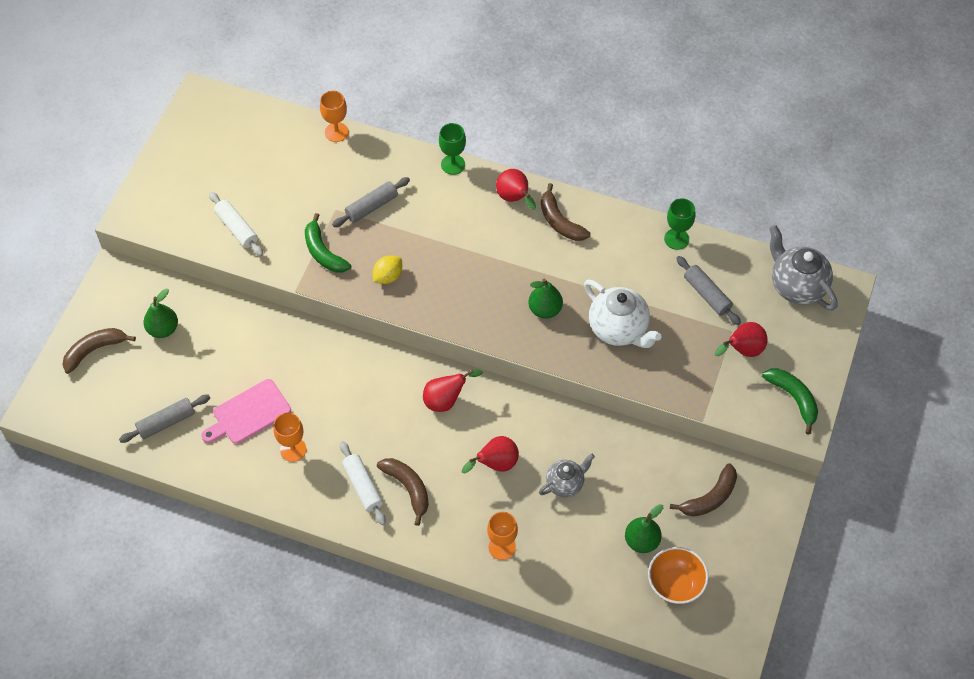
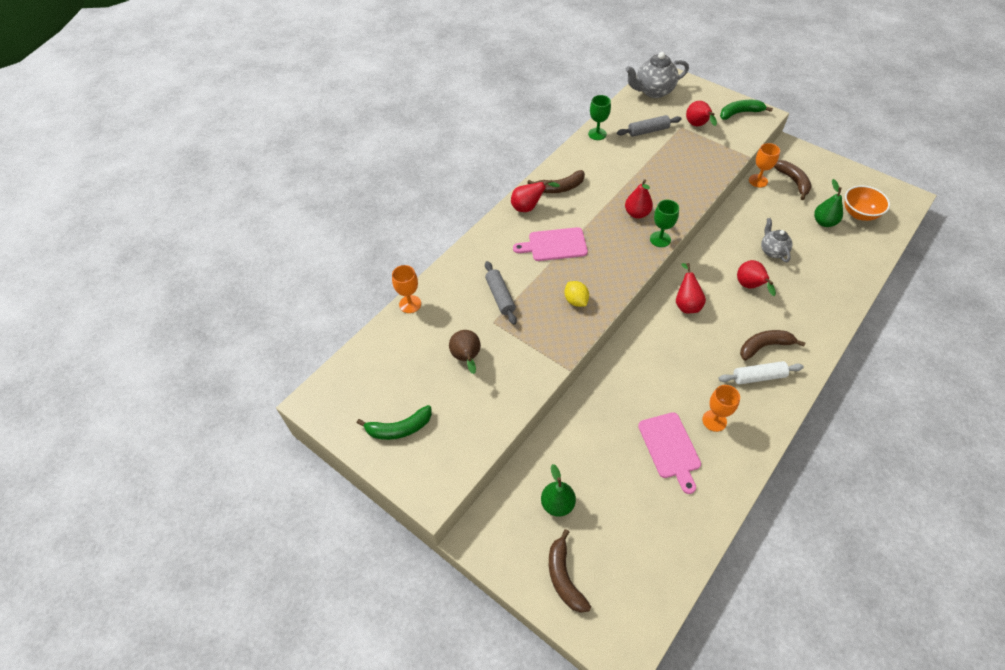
camera: 70 degrees left, 5 degrees down
grey rolling pin [119,395,210,443] -> none
white rolling pin [209,192,263,256] -> none
green banana [305,213,351,273] -> green banana moved to [357,405,432,440]
green goblet [439,123,466,175] -> green goblet moved to [650,200,679,247]
orange goblet [487,512,518,560] -> orange goblet moved to [749,143,780,188]
green pear [528,279,563,319] -> red pear [625,179,653,219]
white teapot [584,280,662,348] -> none
none -> brown pear [449,330,481,374]
none -> pink cutting board [513,227,588,261]

